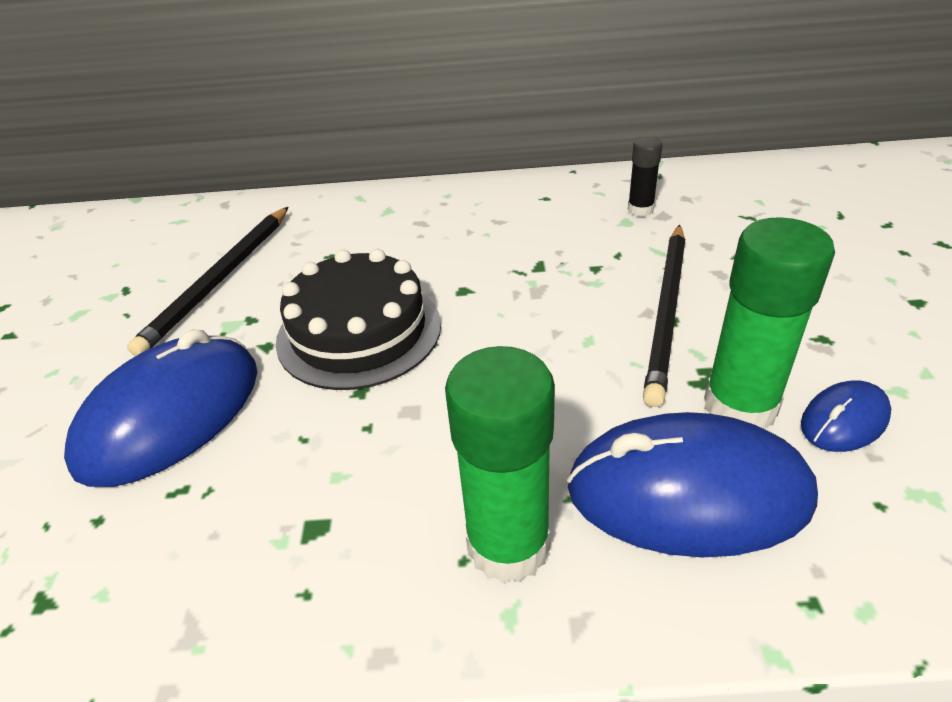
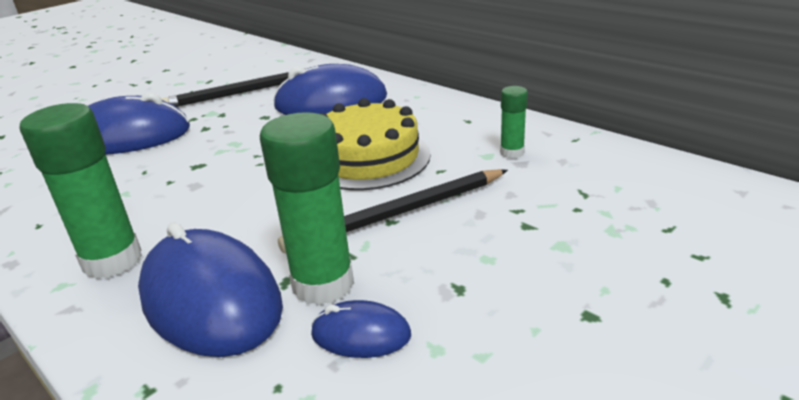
camera: 45 degrees right, 10 degrees down
black cake [276,249,441,390] -> none
black glue stick [628,137,662,217] -> green glue stick [500,86,528,159]
none -> blue mouse [273,64,387,115]
none -> yellow cake [320,98,431,190]

